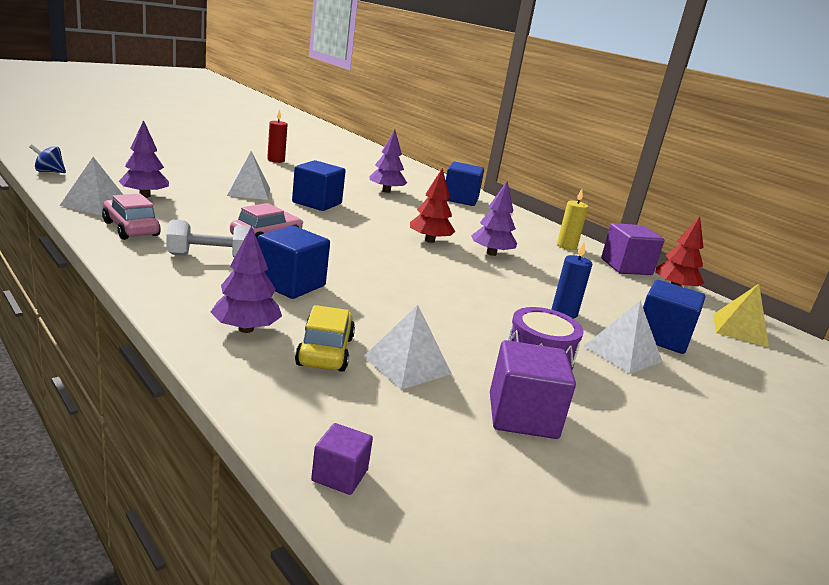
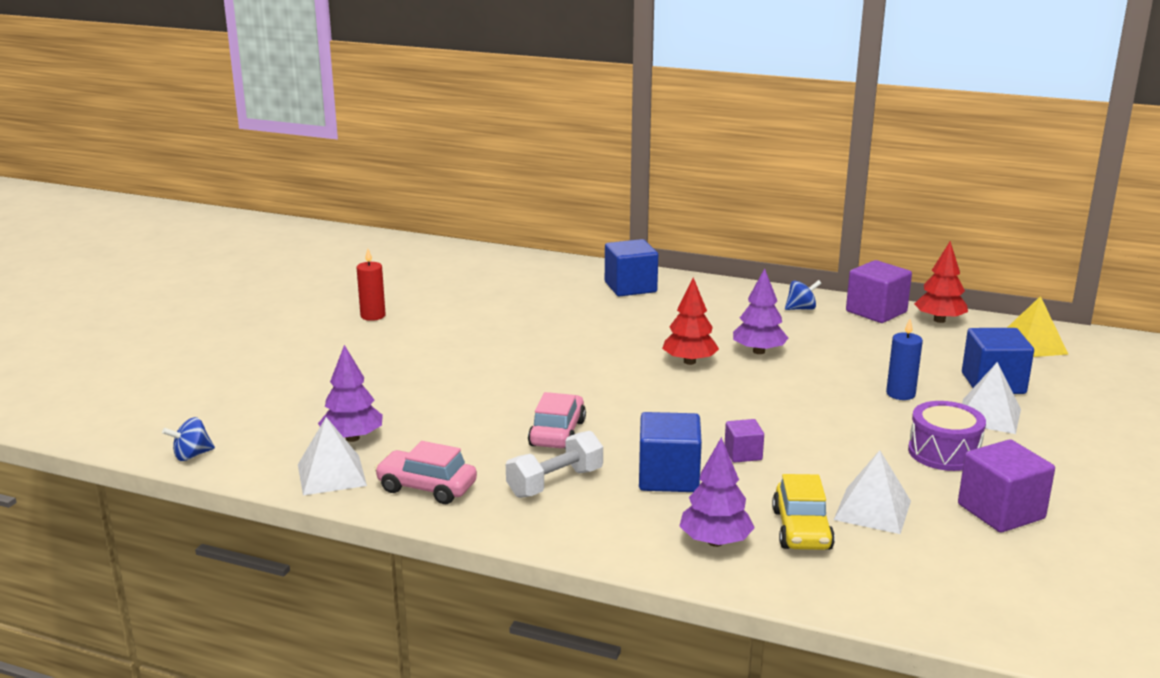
camera: 25 degrees left, 0 degrees up
white pyramid [227,151,270,200] -> none
blue cube [292,160,345,211] -> none
yellow car [295,305,355,372] -> yellow car turned 150 degrees counterclockwise [772,474,835,550]
purple cube [311,423,373,495] -> purple cube moved to [724,419,764,463]
purple tree [369,130,407,193] -> none
yellow candle [557,189,588,250] -> blue spinning top [785,280,822,310]

